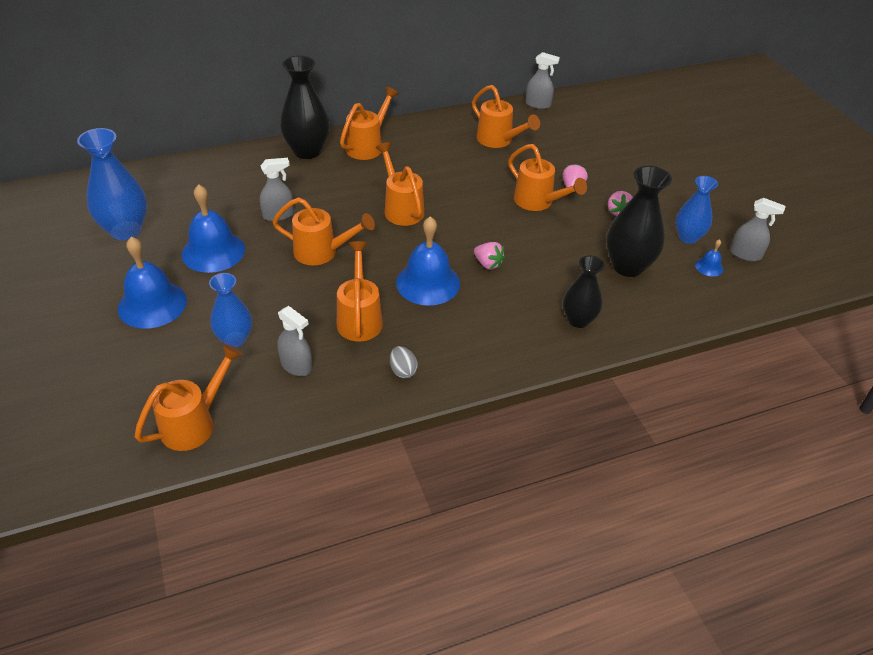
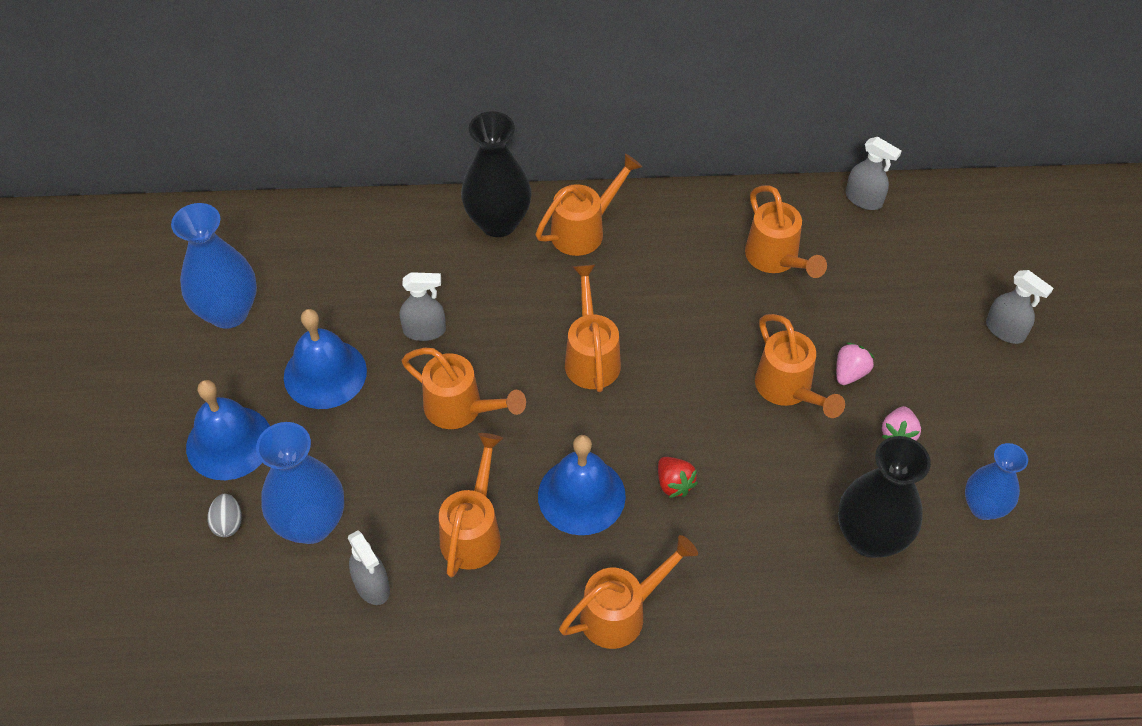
camera: 20 degrees right, 10 degrees up
orange watering can [134,344,243,451] -> orange watering can moved to [559,535,698,649]
blue vase [209,273,252,348] -> blue vase [256,422,344,544], size x1.55
grey egg [390,346,418,379] -> grey egg moved to [207,494,242,537]
pink strawberry [474,242,505,270] -> red strawberry [658,457,698,498]
black vase [563,256,604,328] -> none
blue bell [695,239,723,277] -> none
grey spray bottle [730,198,786,261] -> grey spray bottle moved to [986,270,1054,344]

